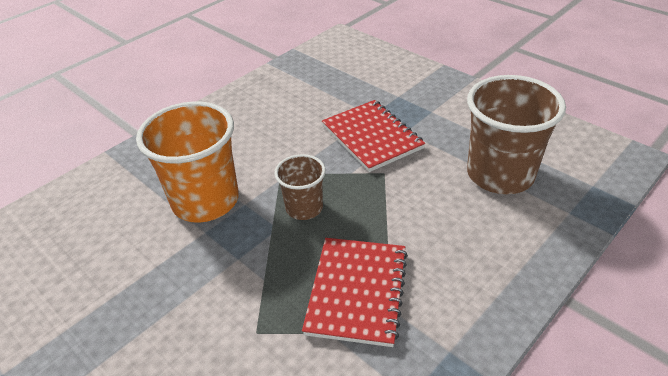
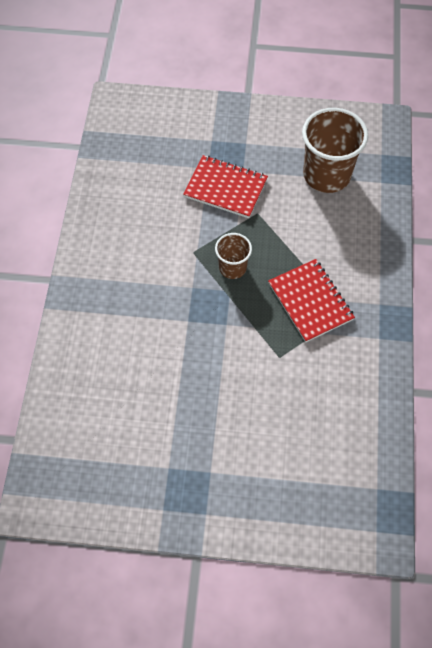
camera: 40 degrees left, 20 degrees up
orange cup [136,101,239,223] -> none

